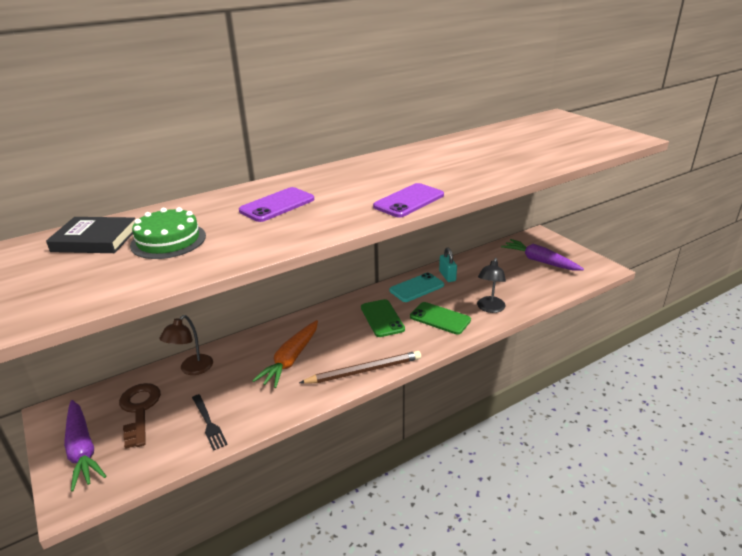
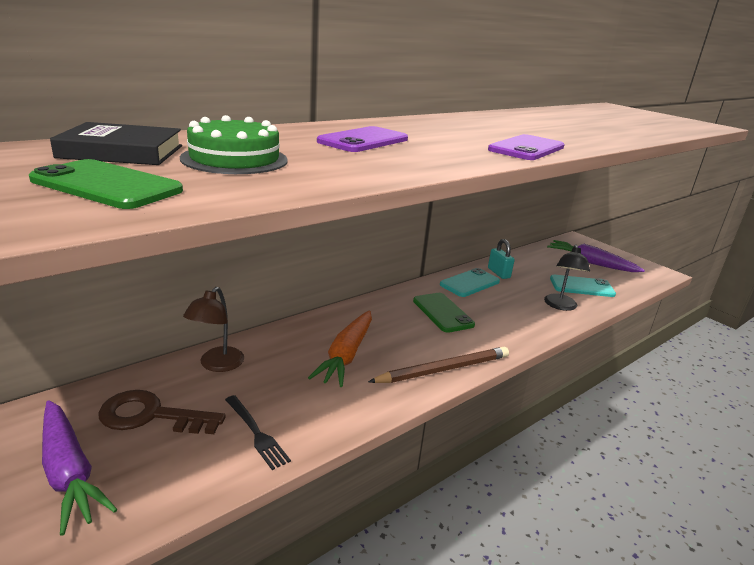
camera: 10 degrees left, 5 degrees down
brown key [119,383,161,449] -> brown key turned 60 degrees counterclockwise [98,390,226,434]
green phone [410,302,471,334] -> green phone moved to [29,159,183,209]
none -> turquoise phone [550,275,616,297]

